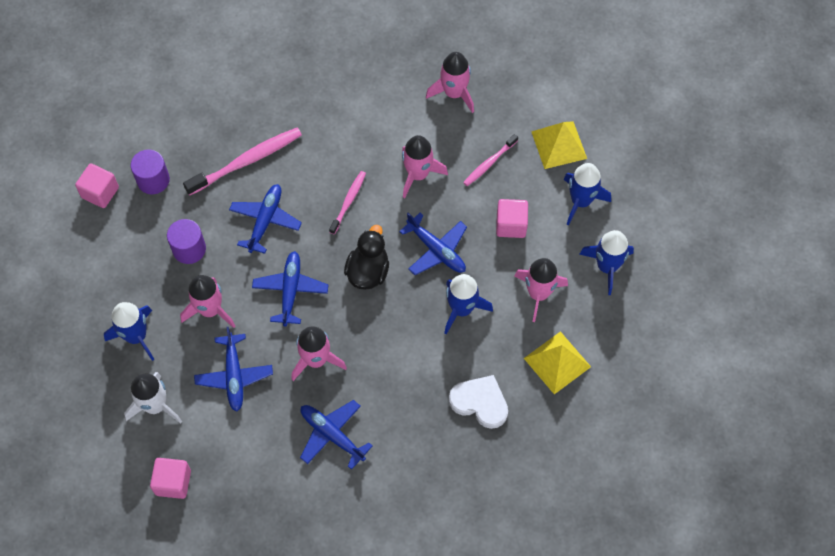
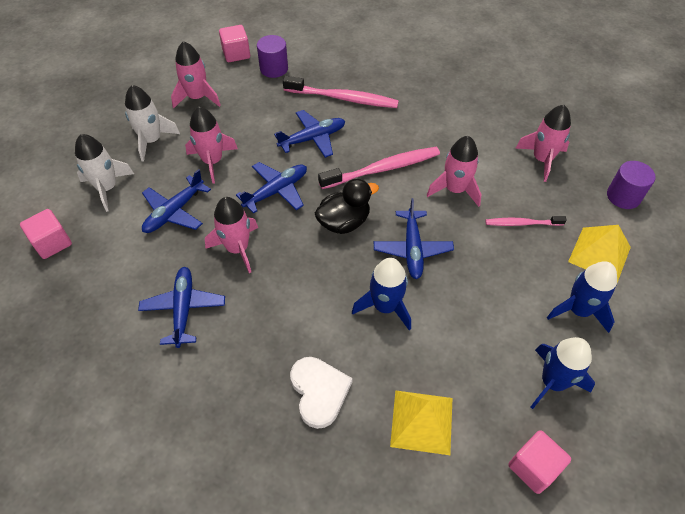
camera: 45 degrees right, 10 degrees down
blue rocket [104,302,155,361] -> white rocket [125,85,180,162]
purple cylinder [167,219,206,264] -> purple cylinder moved to [607,161,656,209]
pink toothbrush [329,171,366,235] -> pink toothbrush [318,147,440,189], size x1.75
pink cube [496,199,528,238] -> pink cube moved to [508,430,571,494]
pink rocket [514,258,568,322] -> pink rocket moved to [171,41,221,109]

